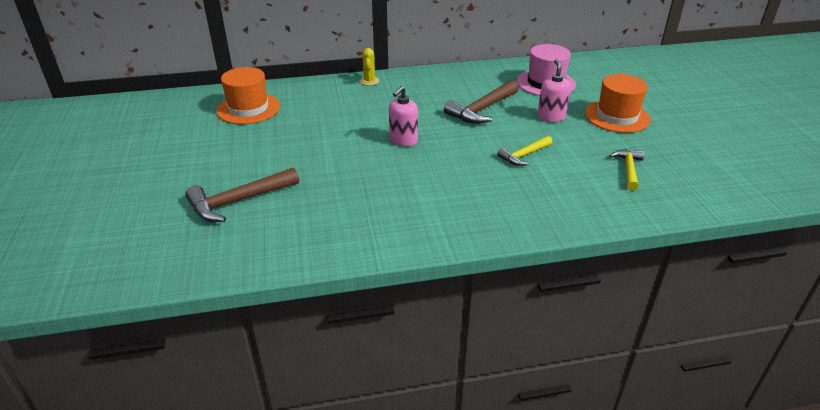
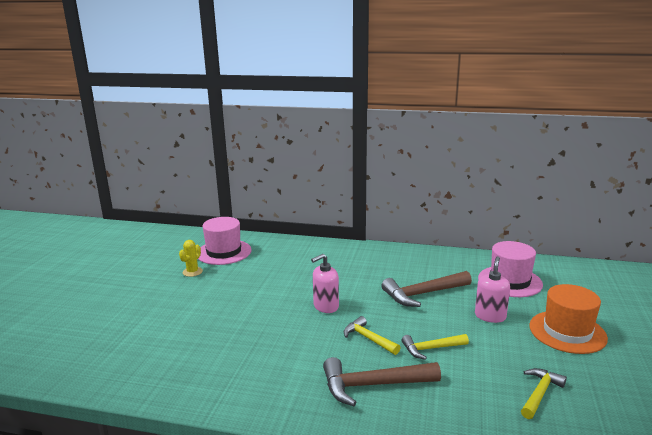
camera: 25 degrees right, 15 degrees down
brown hammer [185,167,299,222] -> brown hammer moved to [323,357,441,406]
orange hat [216,67,280,124] -> pink hat [198,217,251,265]
yellow cactus [360,48,379,86] -> yellow cactus moved to [179,240,203,277]
none -> yellow hammer [344,316,401,355]

